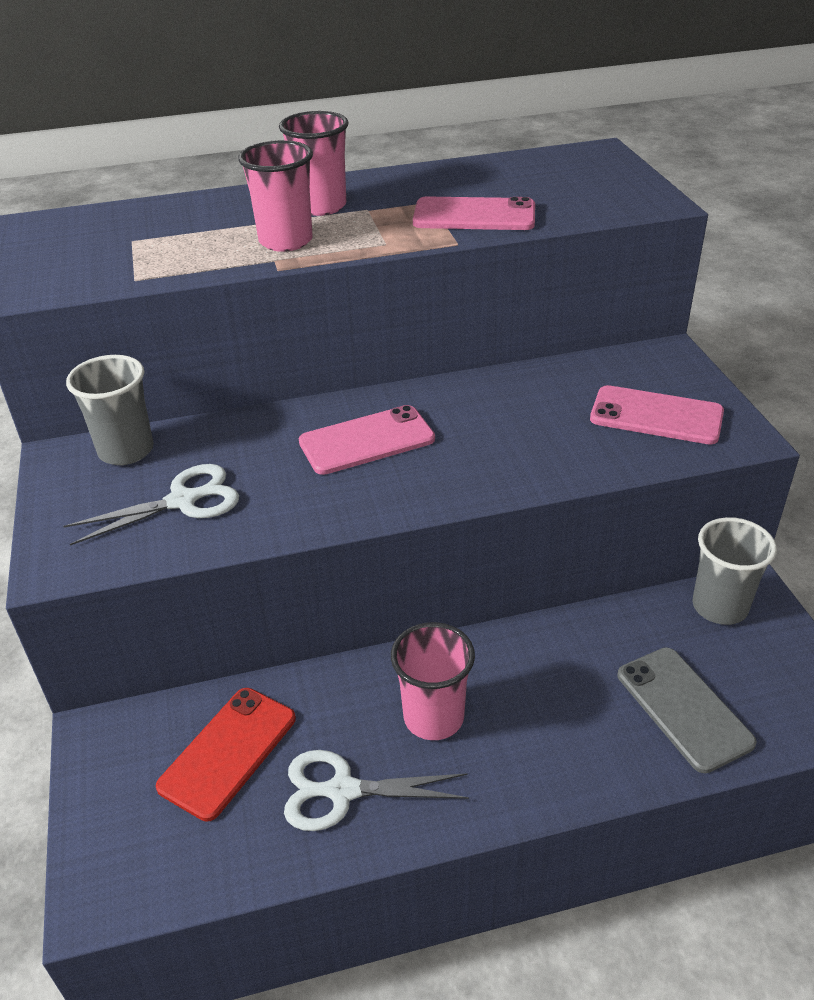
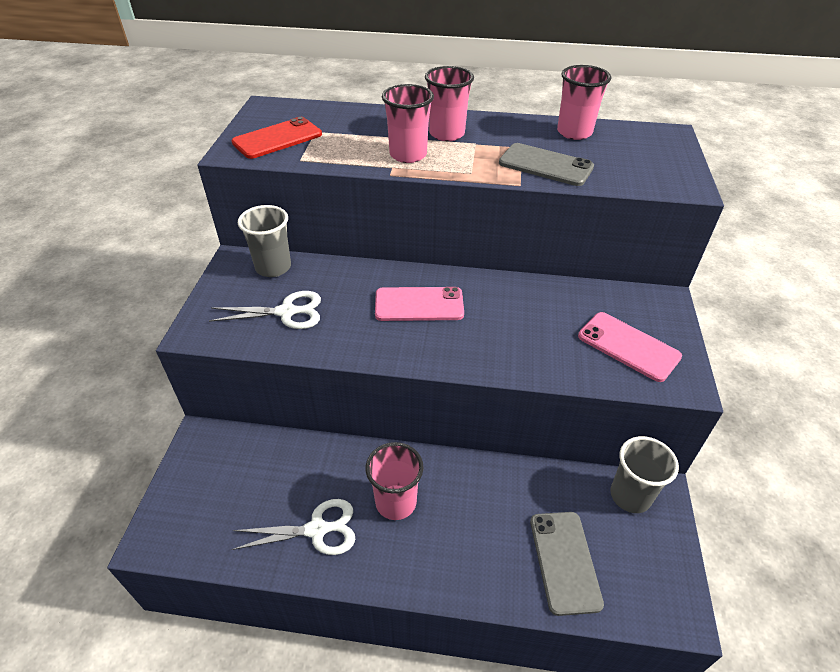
camera: 20 degrees right, 5 degrees up
red phone [156,688,296,822] -> red phone moved to [232,117,322,159]
white scissors [284,750,469,831] -> white scissors turned 150 degrees clockwise [232,499,355,555]
pink phone [413,197,535,230] -> grey phone [499,143,594,186]
none -> pink cup [557,65,611,140]

